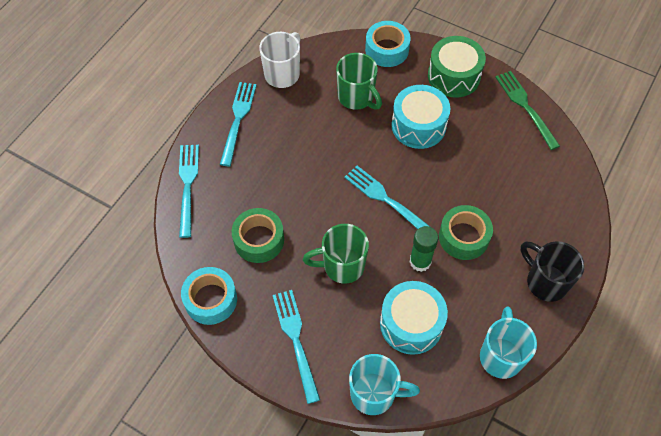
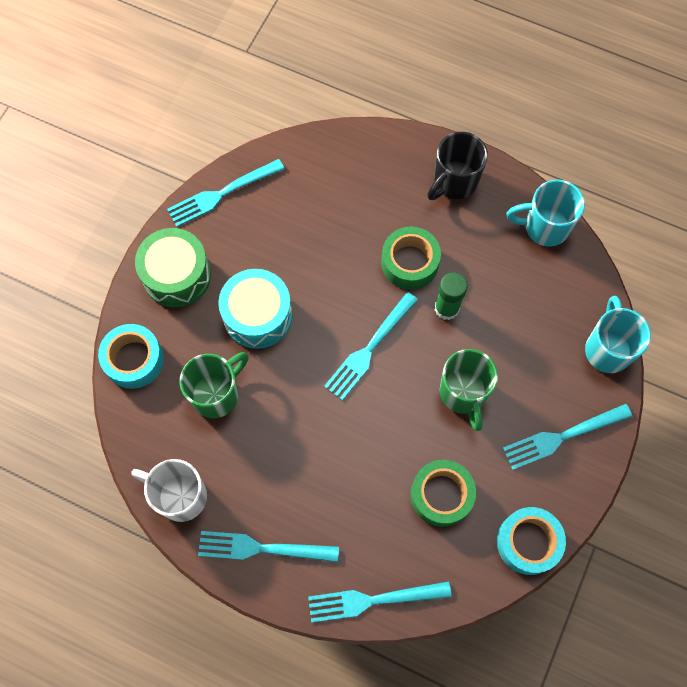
camera: 95 degrees left, 10 degrees up
turquoise drum [380,281,448,355] -> none
green fork [495,71,560,150] -> turquoise fork [167,159,284,227]

